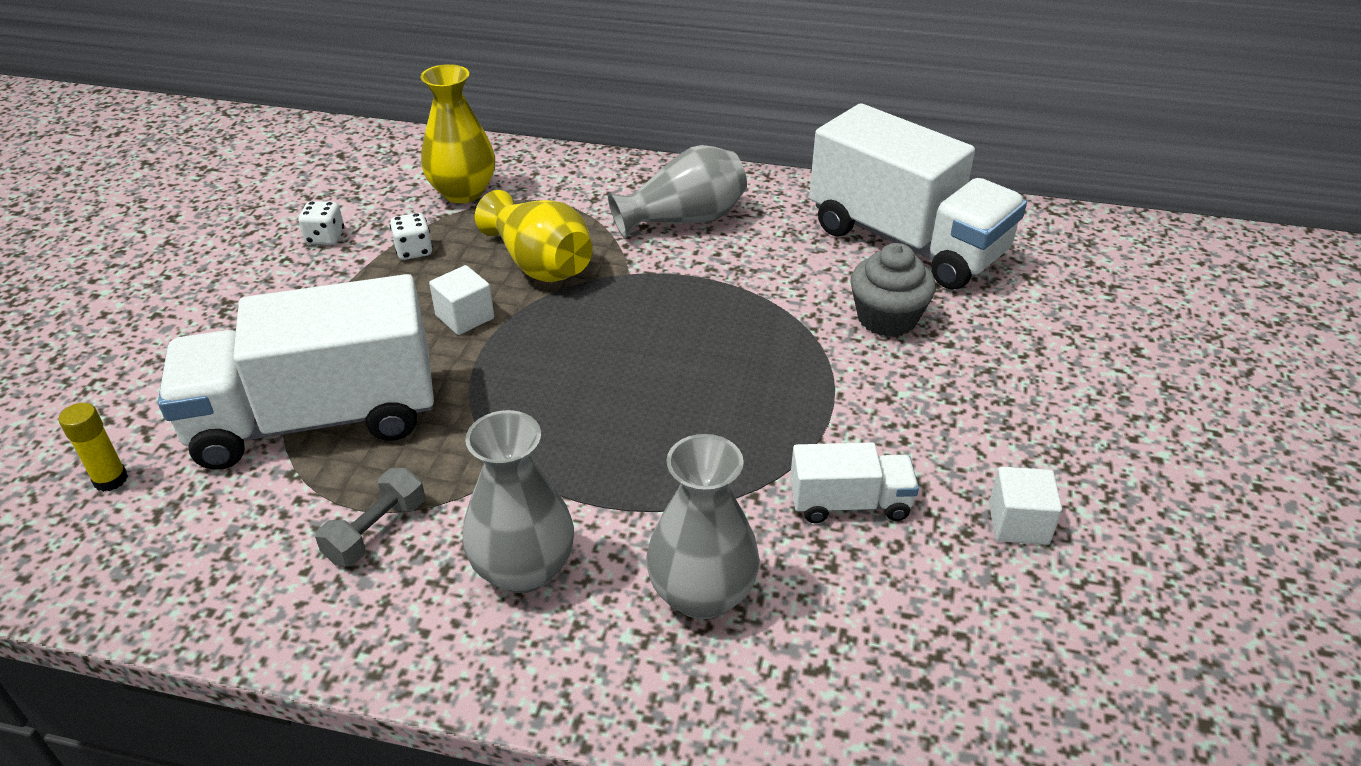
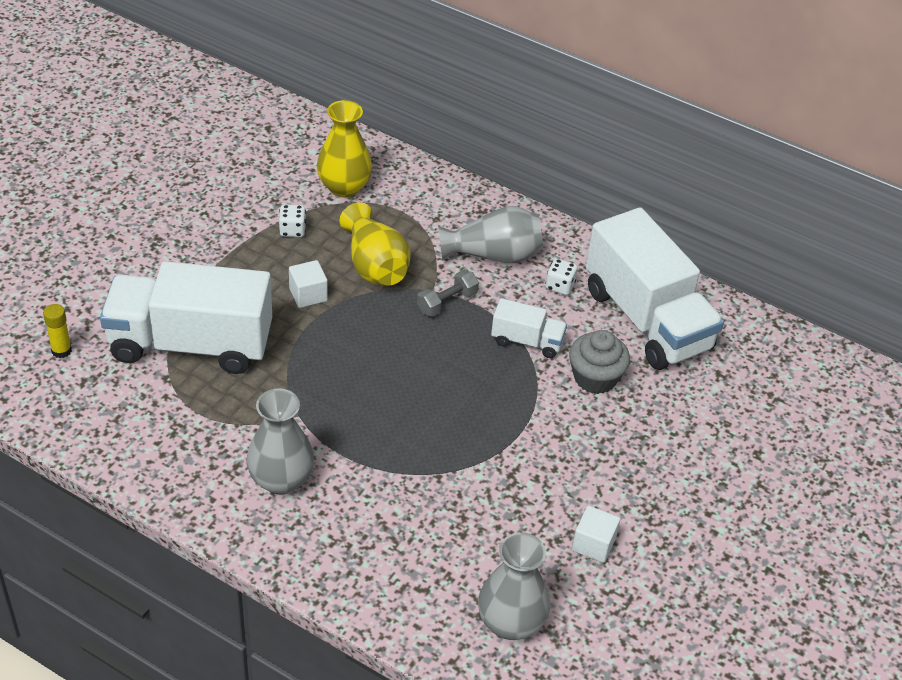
camera: 15 degrees right, 5 degrees up
white dice [298,201,344,245] -> white dice moved to [546,259,578,295]
grey dumbbell [315,468,425,567] -> grey dumbbell moved to [417,270,479,317]
grey vase [646,434,760,619] -> grey vase moved to [478,532,550,640]
white truck [790,442,919,523] -> white truck moved to [491,298,567,358]

